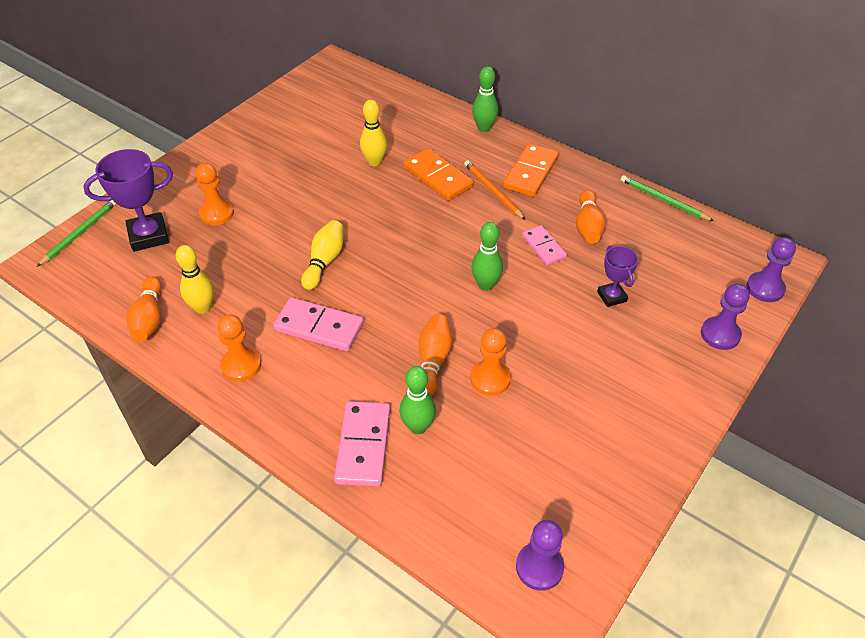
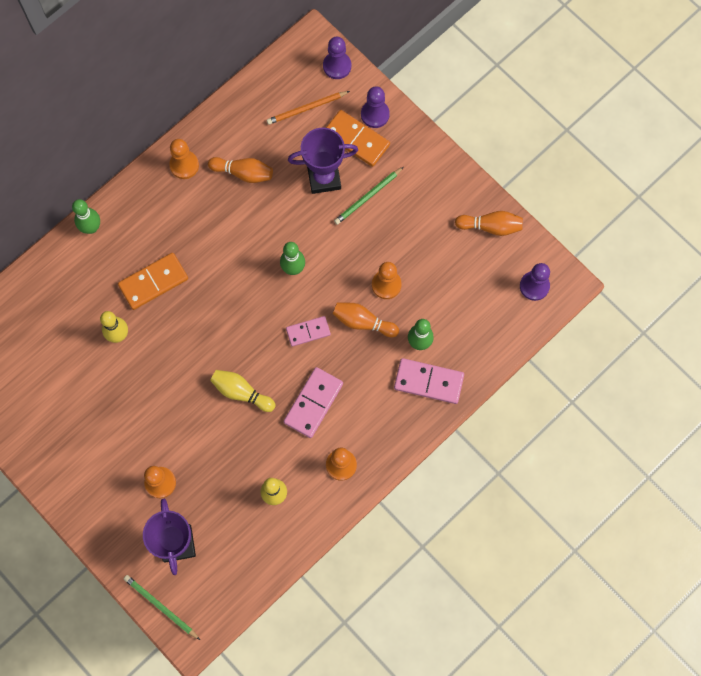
camera: 80 degrees left, 25 degrees up
orange bowling pin [126,276,162,342] -> orange bowling pin moved to [455,211,523,236]
orange pencil [464,160,525,220] -> orange pencil moved to [267,91,350,125]
orange domino [503,143,559,197] -> orange domino moved to [326,110,390,167]
pink domino [522,225,567,265] -> pink domino moved to [286,316,331,347]
purple trophy [597,246,638,307] -> purple trophy [288,128,358,194], size x1.70
green pencil [621,175,714,221] -> green pencil moved to [334,167,403,225]
none -> orange pawn [169,139,199,179]

